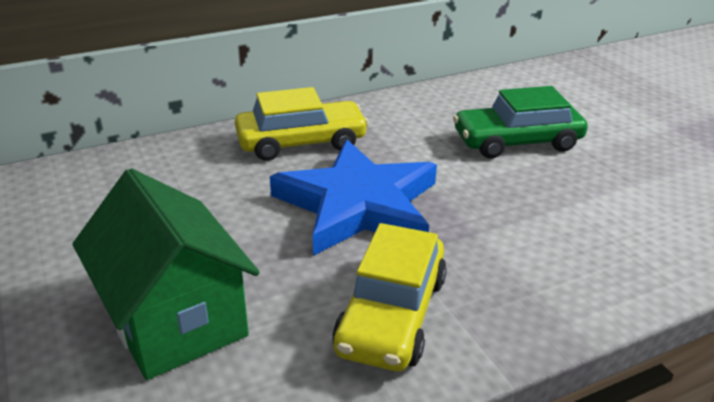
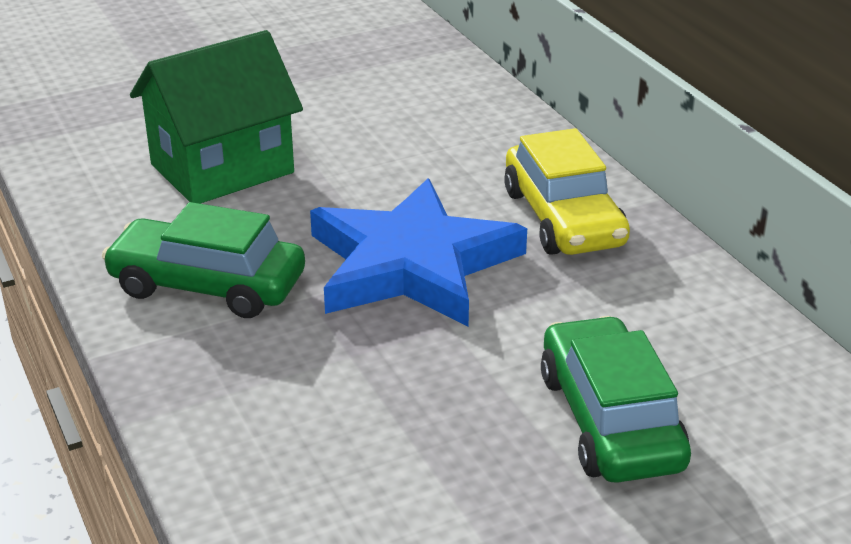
camera: 90 degrees right, 0 degrees up
yellow car [332,223,447,371] -> green car [102,202,305,318]

